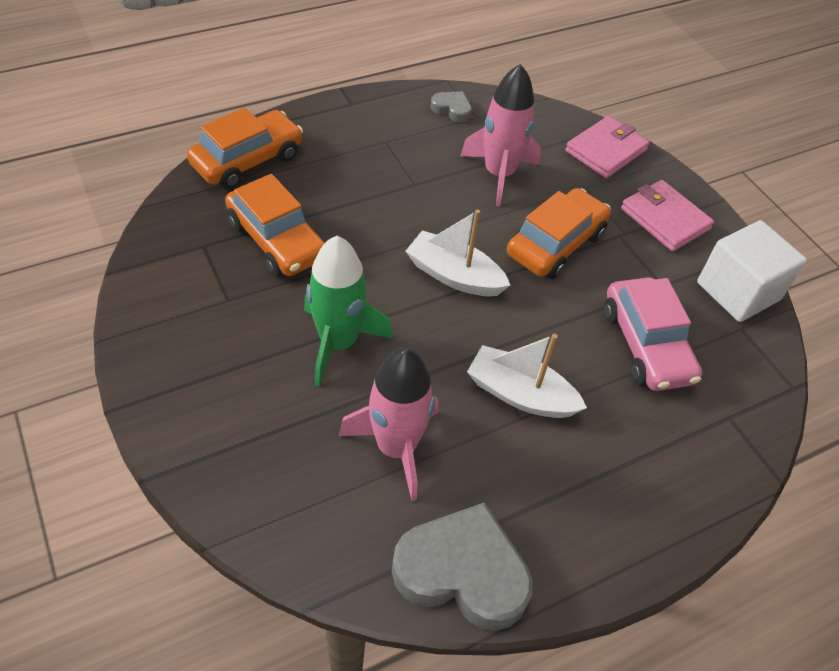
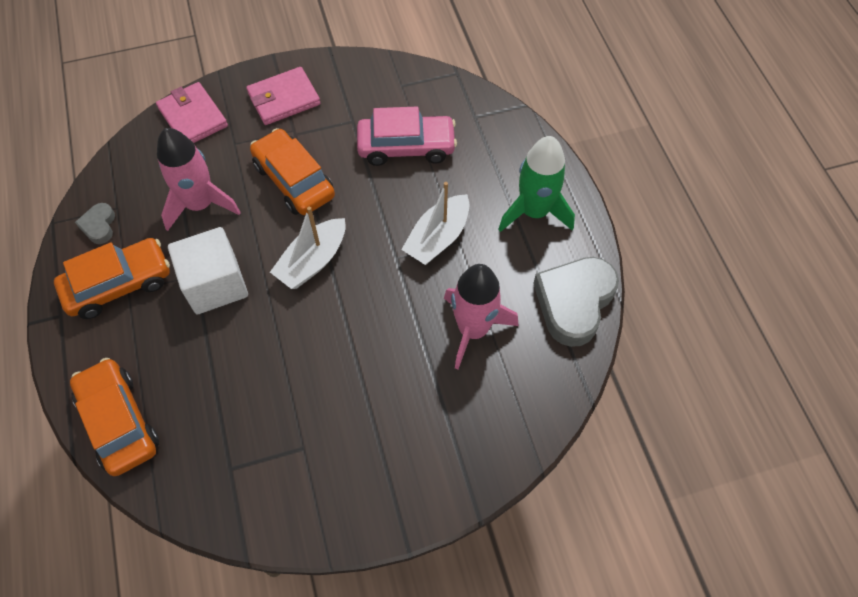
camera: 75 degrees left, 10 degrees up
orange car [225,174,325,277] -> orange car moved to [54,238,170,319]
green rocket [304,236,393,386] -> green rocket moved to [498,136,575,232]
grey heart [431,91,472,122] -> grey heart turned 45 degrees counterclockwise [75,203,115,244]
white cube [697,220,807,322] -> white cube moved to [168,227,248,314]

